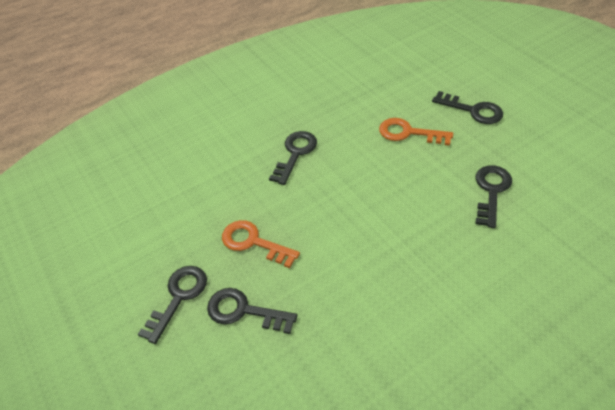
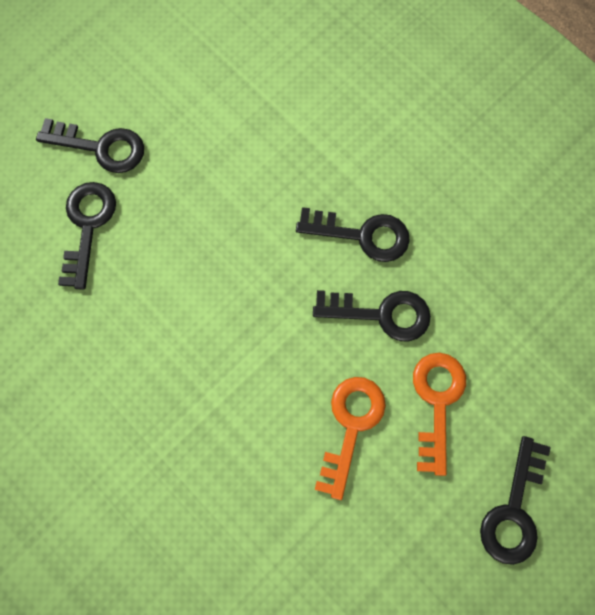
camera: 75 degrees right, 25 degrees up
orange key [222,220,300,268] -> orange key moved to [315,377,386,500]
black key [475,165,512,228] -> black key moved to [313,290,431,342]

